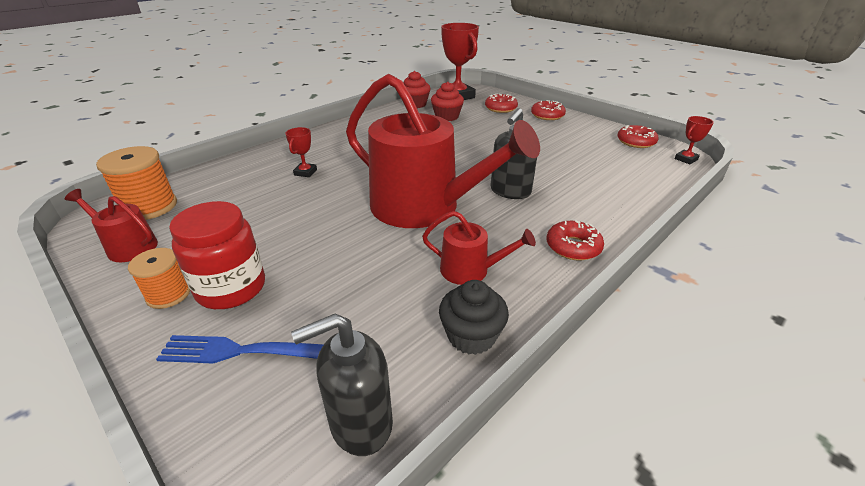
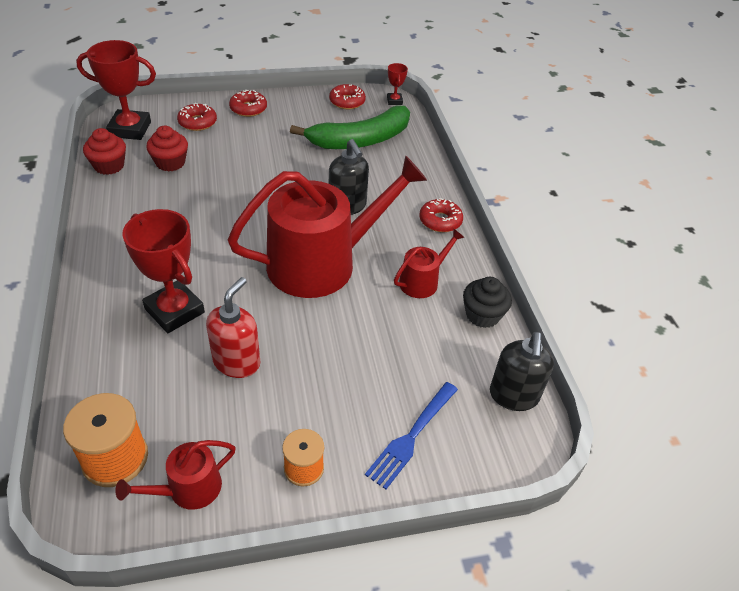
camera: 60 degrees left, 10 degrees up
red jar [169,201,265,309] -> none
red trophy [285,127,317,177] -> red trophy [122,209,205,333], size x2.10
none -> red soap dispenser [206,277,260,378]
none -> green banana [290,105,410,149]

